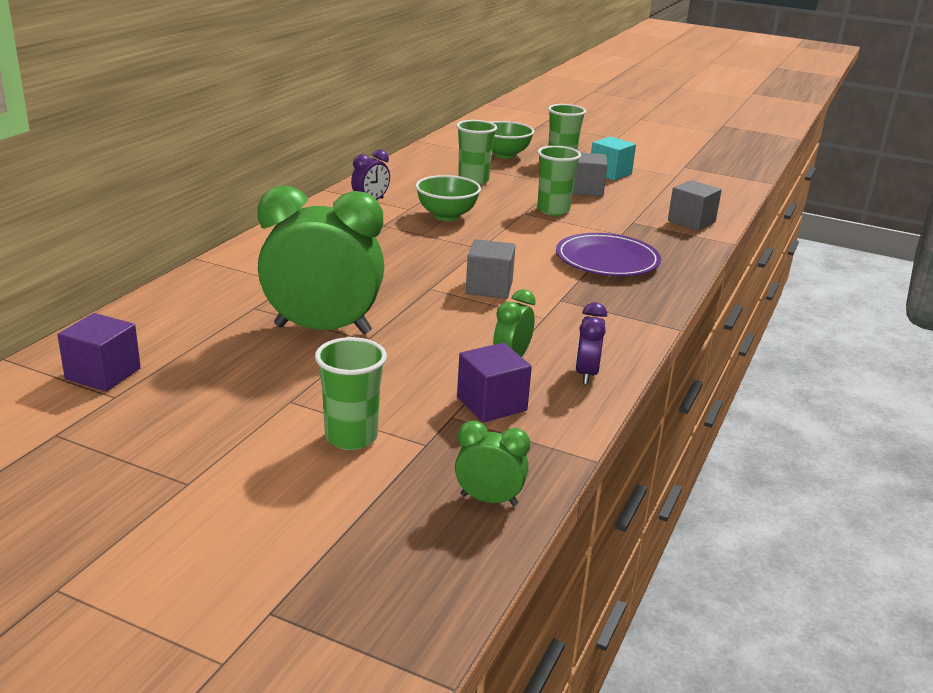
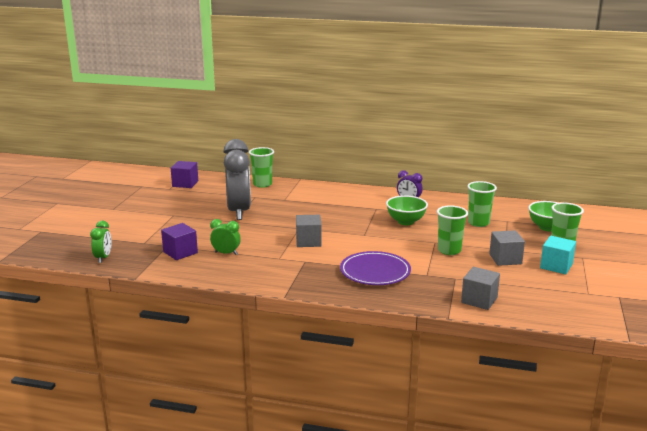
camera: 80 degrees right, 5 degrees down
green clock [257,186,384,334] -> grey clock [223,139,251,220]
green cup [315,337,387,450] -> green cup moved to [249,147,274,188]
purple clock [575,302,607,384] -> none

